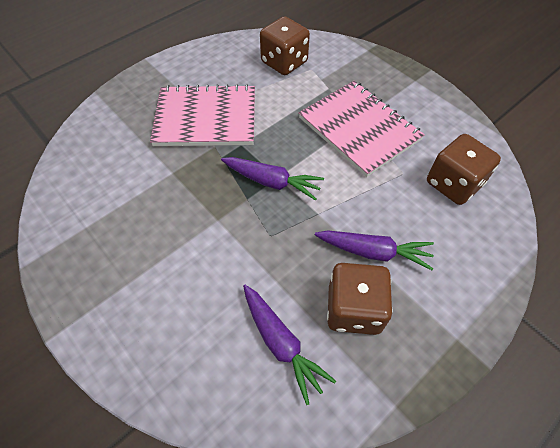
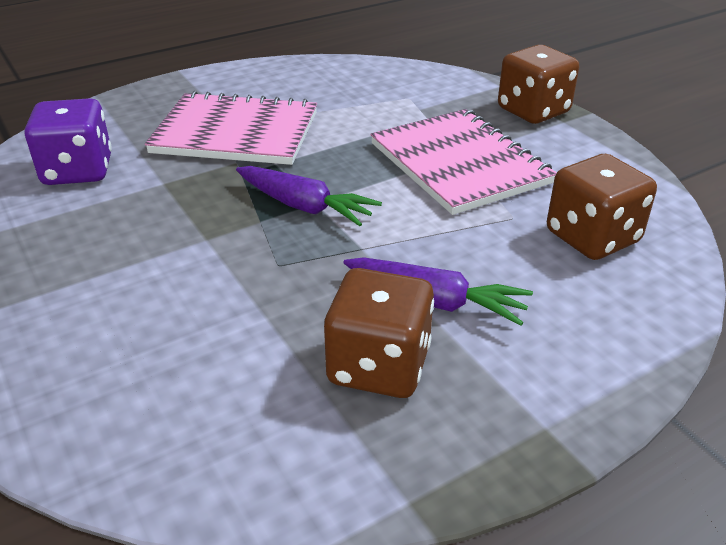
camera: 10 degrees right, 20 degrees down
purple carrot [243,285,336,405] -> none
brown dice [260,16,310,75] -> brown dice moved to [498,45,579,124]
none -> purple dice [25,98,112,185]

